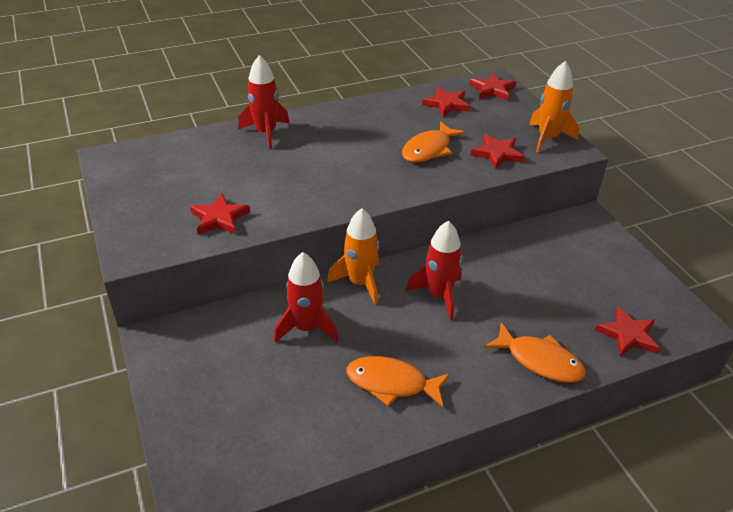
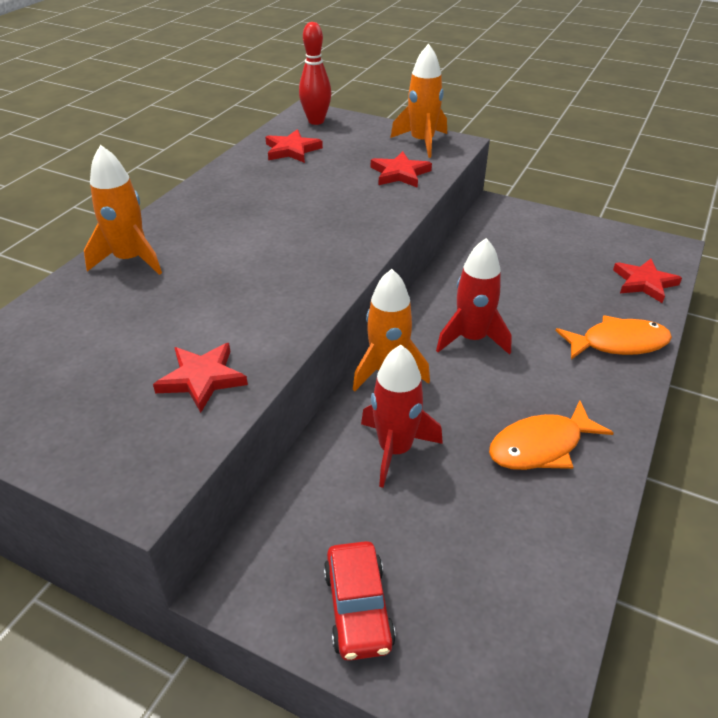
camera: 40 degrees left, 0 degrees up
red rocket [238,55,290,150] -> orange rocket [84,145,162,275]
orange fish [402,121,466,162] -> none
red star [469,73,516,101] -> red bowling pin [299,22,331,125]
none -> red car [324,541,396,661]

